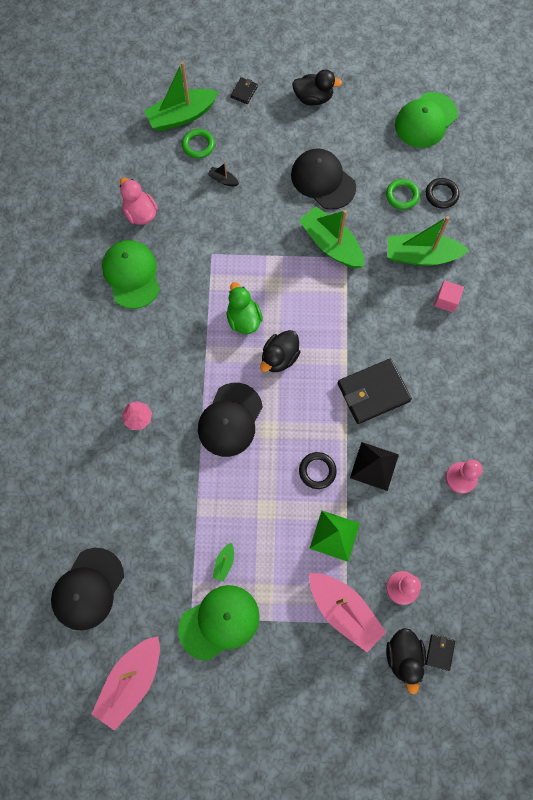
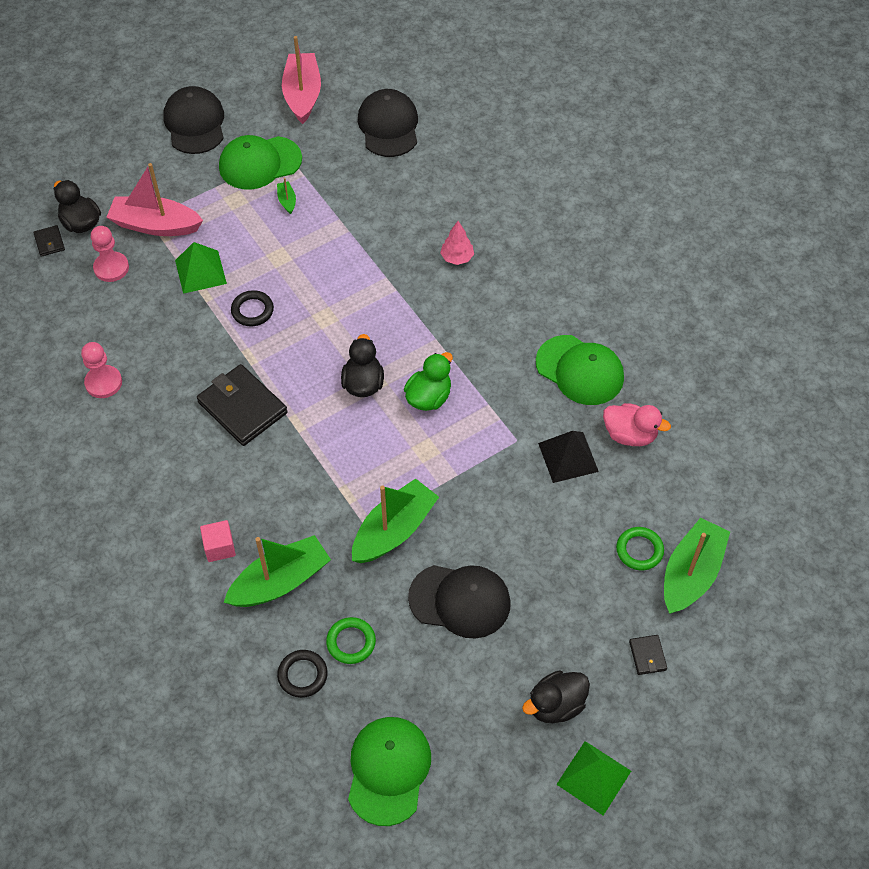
camera: 145 degrees right, 15 degrees down
green cap [178,585,260,661] -> green cap turned 45 degrees clockwise [219,135,302,190]
black cap [198,383,263,457] -> black cap moved to [163,86,224,154]
black boat [208,163,239,186] -> none
green duck [227,282,263,334] -> green duck turned 90 degrees counterclockwise [404,352,453,411]
green boat [299,206,364,269] -> green boat turned 60 degrees counterclockwise [352,478,439,563]
black wallet [337,359,412,424] -> black wallet turned 75 degrees counterclockwise [197,364,288,446]
black pyramid [350,442,399,491] -> black pyramid moved to [538,431,599,483]
none -> green pyramid [556,741,631,816]

